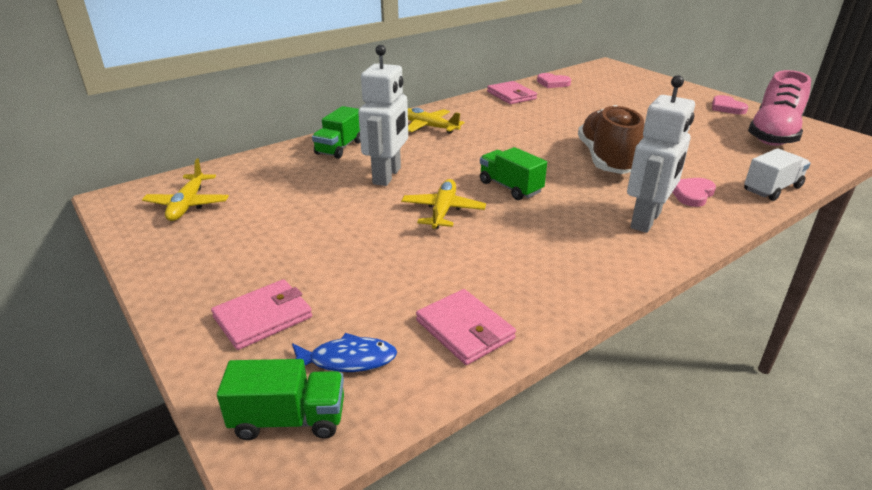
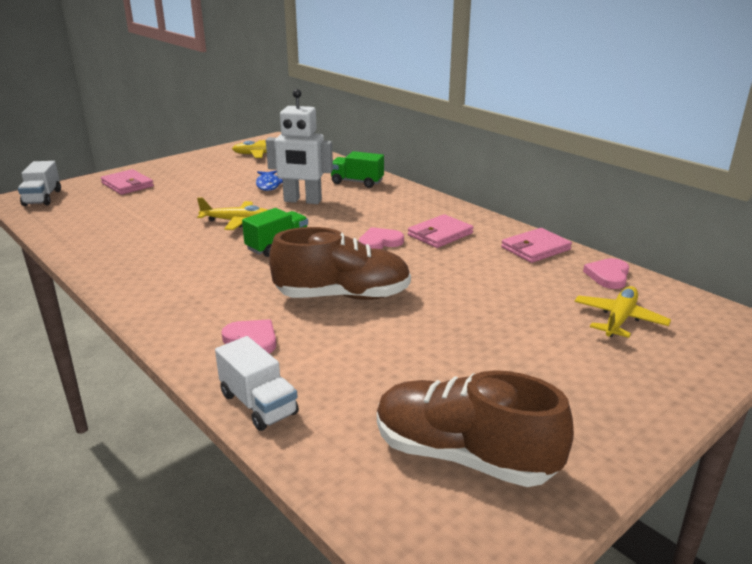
camera: 85 degrees right, 5 degrees down
green truck [217,359,344,440] -> white truck [18,161,61,206]
blue fish [292,333,397,372] -> blue fish moved to [256,170,282,191]
yellow plane [408,108,465,134] -> yellow plane moved to [574,286,671,338]
pink wallet [416,289,516,365] -> pink wallet moved to [408,214,474,248]
white robot [627,75,695,233] -> none
pink heart [712,95,748,114] -> pink heart moved to [359,227,404,249]
pink shoe [748,70,811,146] -> brown shoe [377,370,574,487]

